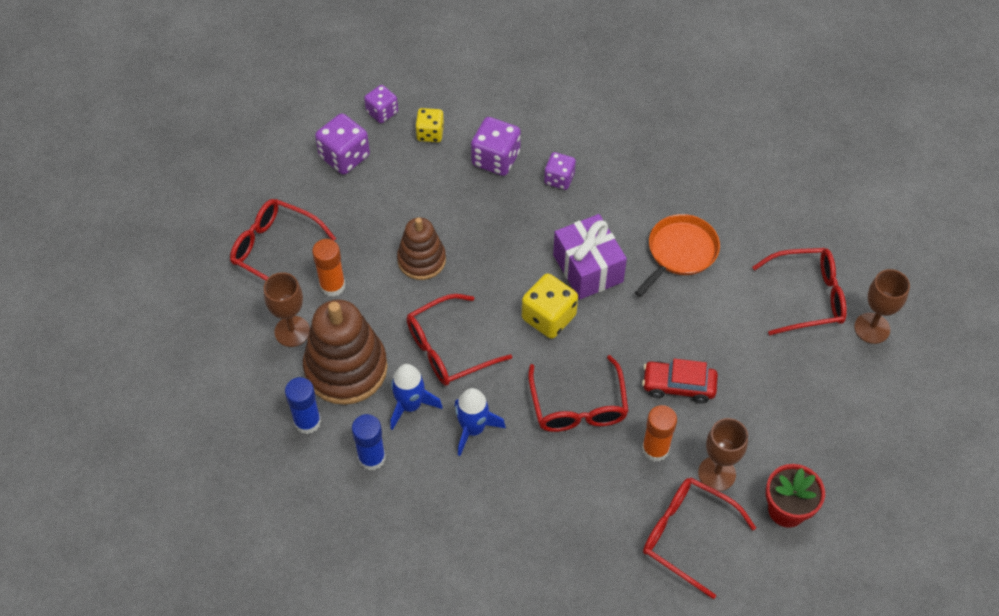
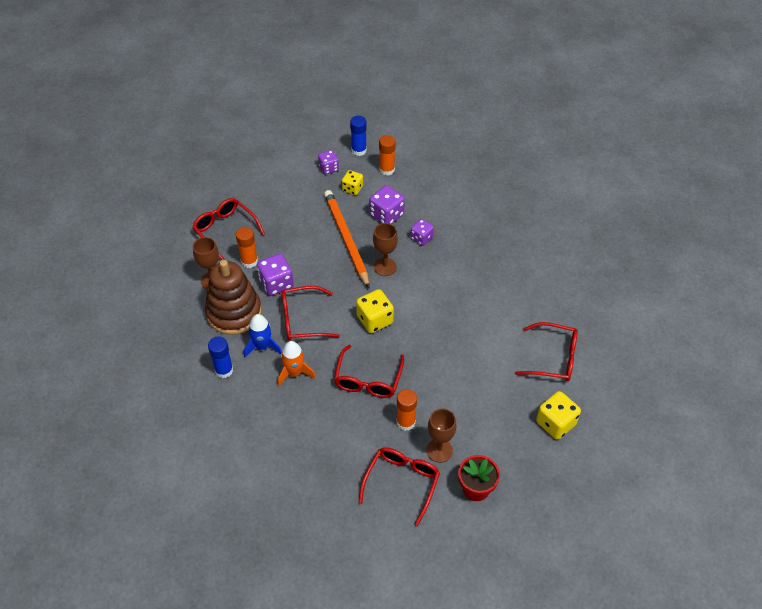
camera: 20 degrees right, 5 degrees down
blue glue stick [285,377,321,434] -> blue glue stick moved to [350,116,367,156]
purple dice [315,113,370,175] -> purple dice moved to [257,254,294,296]
brown stacking toy [397,217,446,280] -> none
blue rocket [455,388,506,456] -> orange rocket [278,341,316,386]
purple gift [553,214,627,300] -> none
orange pan [635,214,720,297] -> none
red car [642,359,718,404] -> none
red glasses [643,478,756,599] -> red glasses turned 60 degrees clockwise [358,447,440,526]
brown goblet [854,269,910,344] -> brown goblet moved to [373,223,398,276]
none -> orange pencil [324,190,369,288]
none -> orange glue stick [379,135,396,176]
none -> yellow dice [536,391,581,440]

